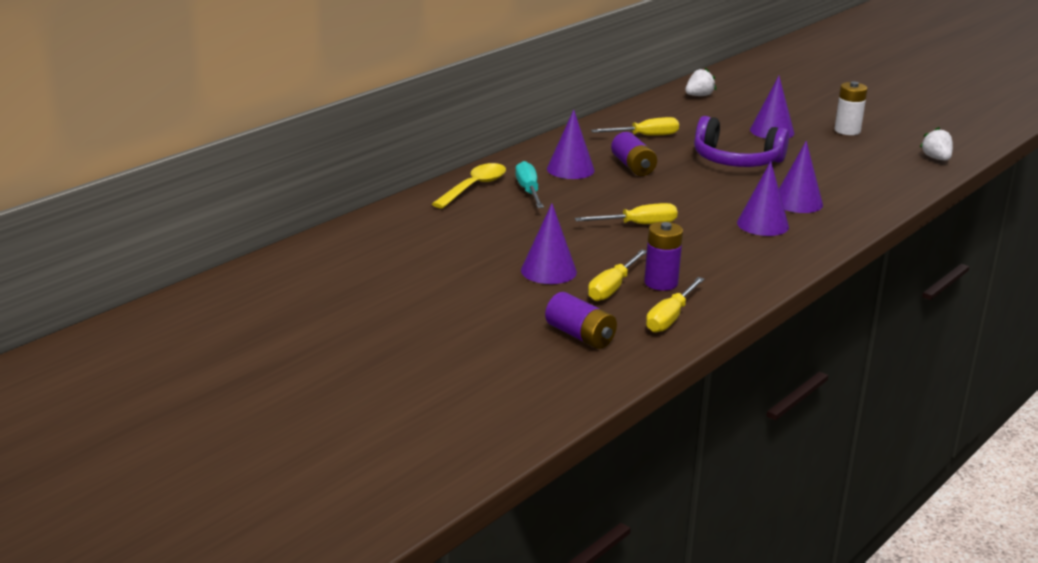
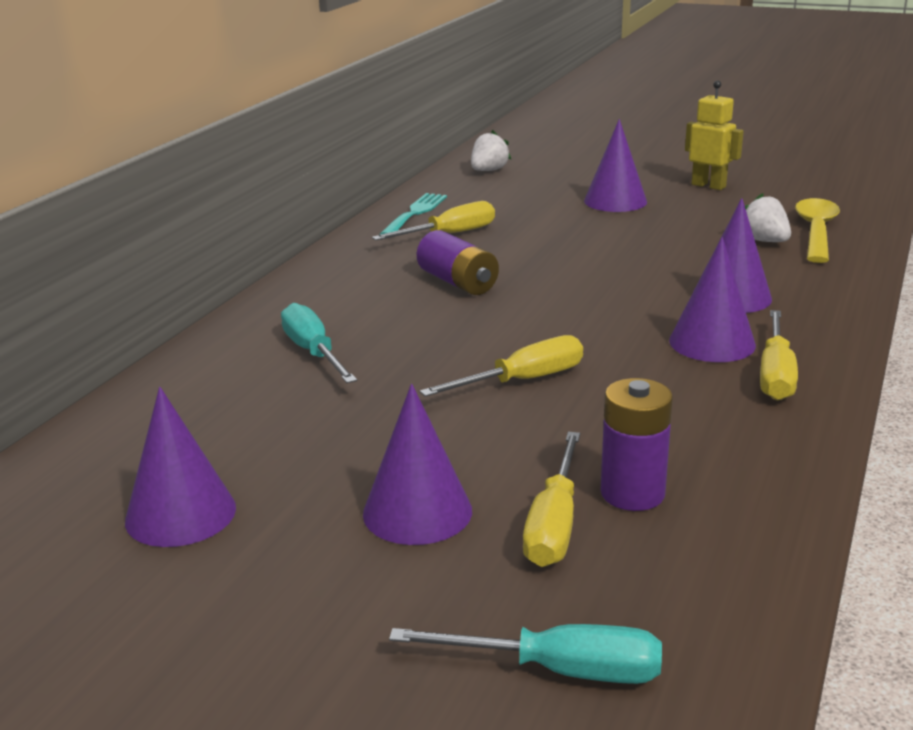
camera: 15 degrees left, 0 degrees up
yellow spoon [432,163,506,209] -> yellow spoon moved to [795,198,840,263]
purple battery [545,292,617,349] -> turquoise screwdriver [389,624,662,684]
purple cone [547,110,594,179] -> purple cone moved to [125,387,236,547]
yellow screwdriver [646,277,705,333] -> yellow screwdriver moved to [760,310,798,401]
purple headphones [694,116,789,167] -> none
white battery [834,81,868,135] -> yellow robot [685,80,744,190]
white strawberry [920,127,953,161] -> white strawberry moved to [745,193,791,242]
none -> turquoise fork [380,193,447,235]

